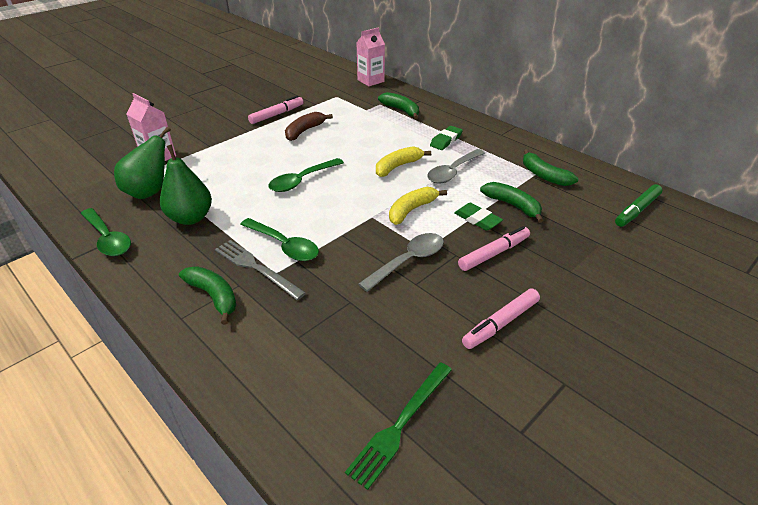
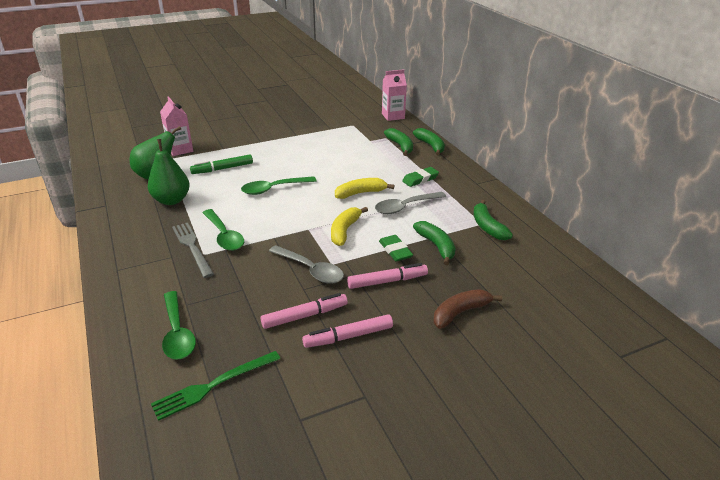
camera: 20 degrees right, 5 degrees down
green spoon [81,208,131,256] -> green spoon moved to [162,291,196,360]
green banana [179,266,237,325] -> green banana moved to [413,128,445,156]
pink marker [248,96,304,124] -> pink marker moved to [261,293,348,329]
brown banana [285,112,333,141] -> brown banana moved to [434,289,502,329]
grey spoon [358,233,444,292] -> grey spoon turned 60 degrees clockwise [269,245,344,284]
yellow banana [389,187,447,225] -> yellow banana turned 45 degrees counterclockwise [331,207,368,246]
green marker [615,184,662,227] -> green marker moved to [190,154,253,174]

